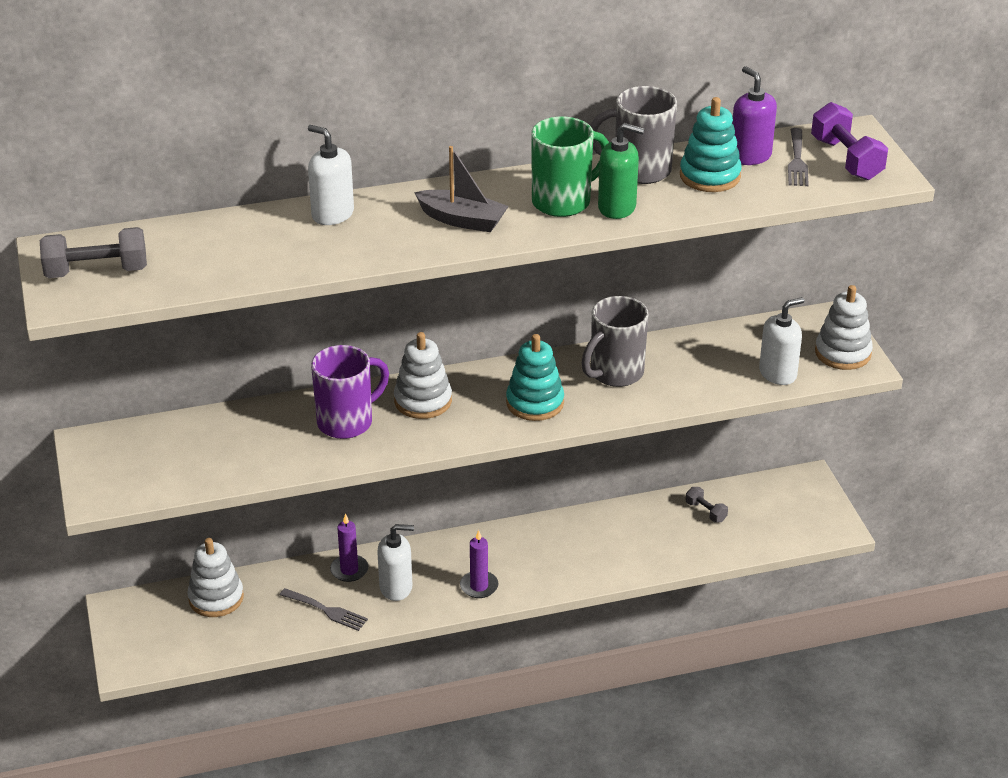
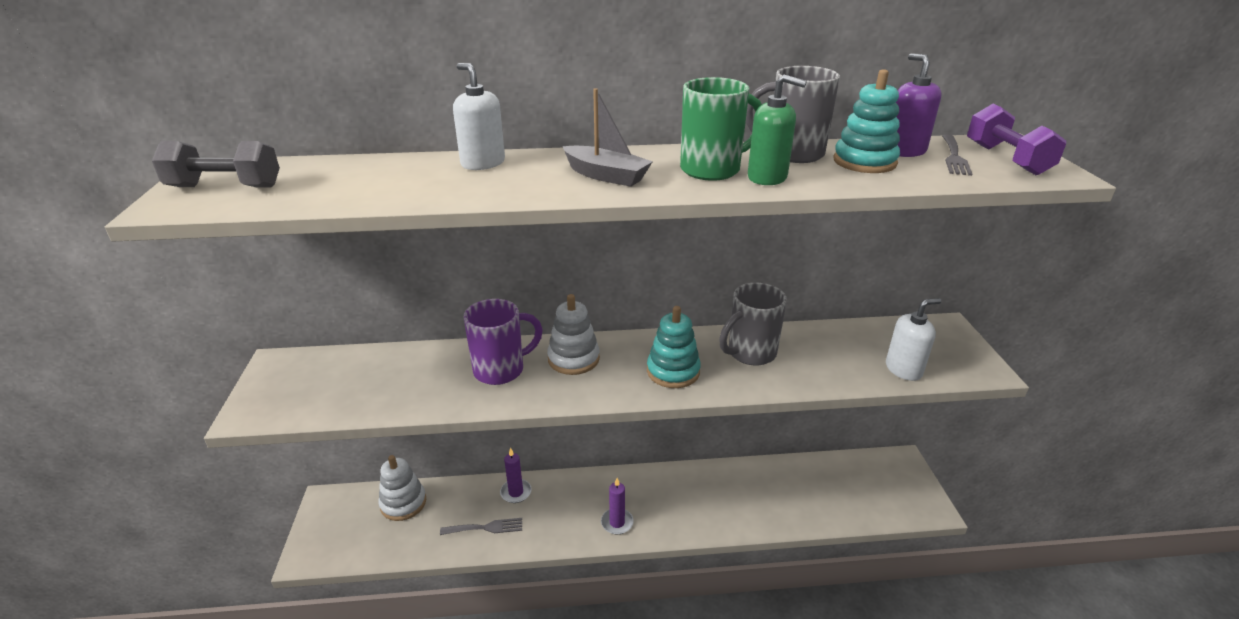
camera: 10 degrees right, 5 degrees down
grey fork [280,588,368,631] -> grey fork turned 45 degrees counterclockwise [440,518,522,535]
white soap dispenser [377,524,414,601] -> none
grey dumbbell [686,487,728,522] -> none
white stacking toy [815,285,873,370] -> none

